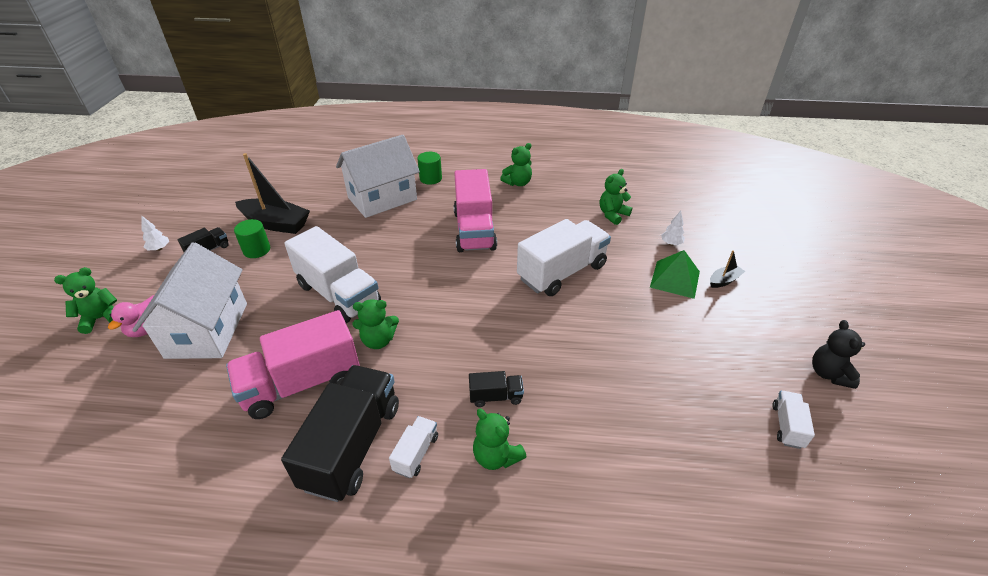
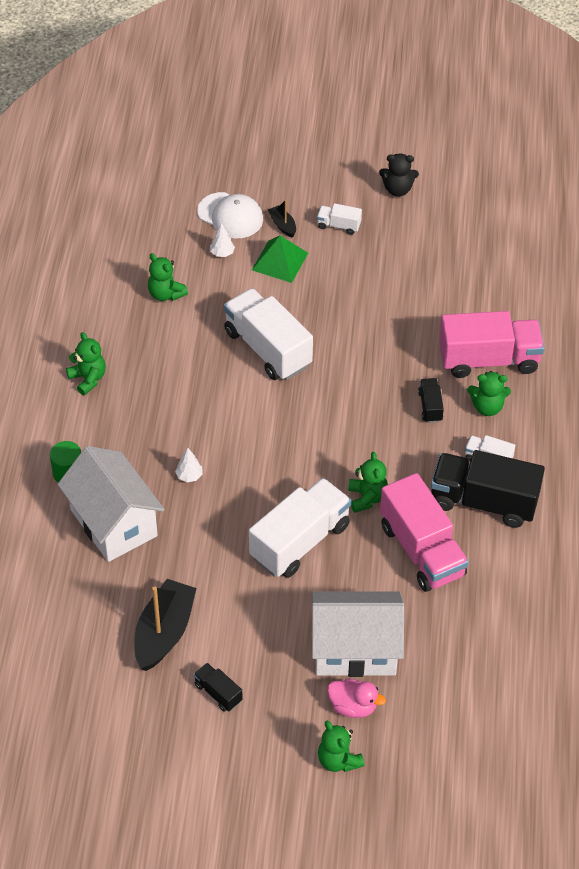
camera: 90 degrees left, 10 degrees up
white tree [142,216,169,251] -> white tree moved to [175,448,203,482]
green cylinder [234,219,270,258] -> none
pink truck [453,169,497,252] -> pink truck moved to [439,311,545,378]
green teddy bear [473,409,526,470] -> green teddy bear turned 45 degrees clockwise [467,371,511,416]
white truck [773,391,815,449] -> white truck moved to [317,203,362,235]
none -> white cap [197,192,263,238]

